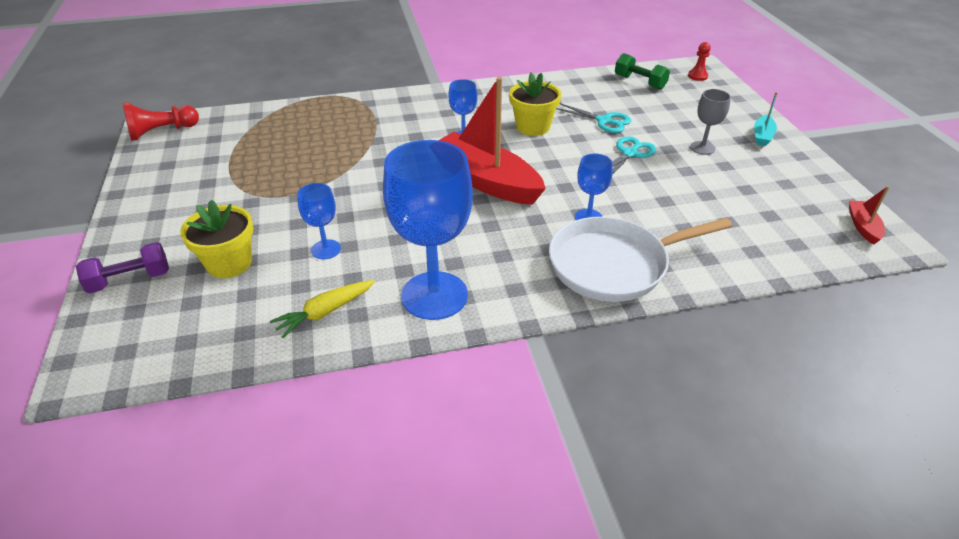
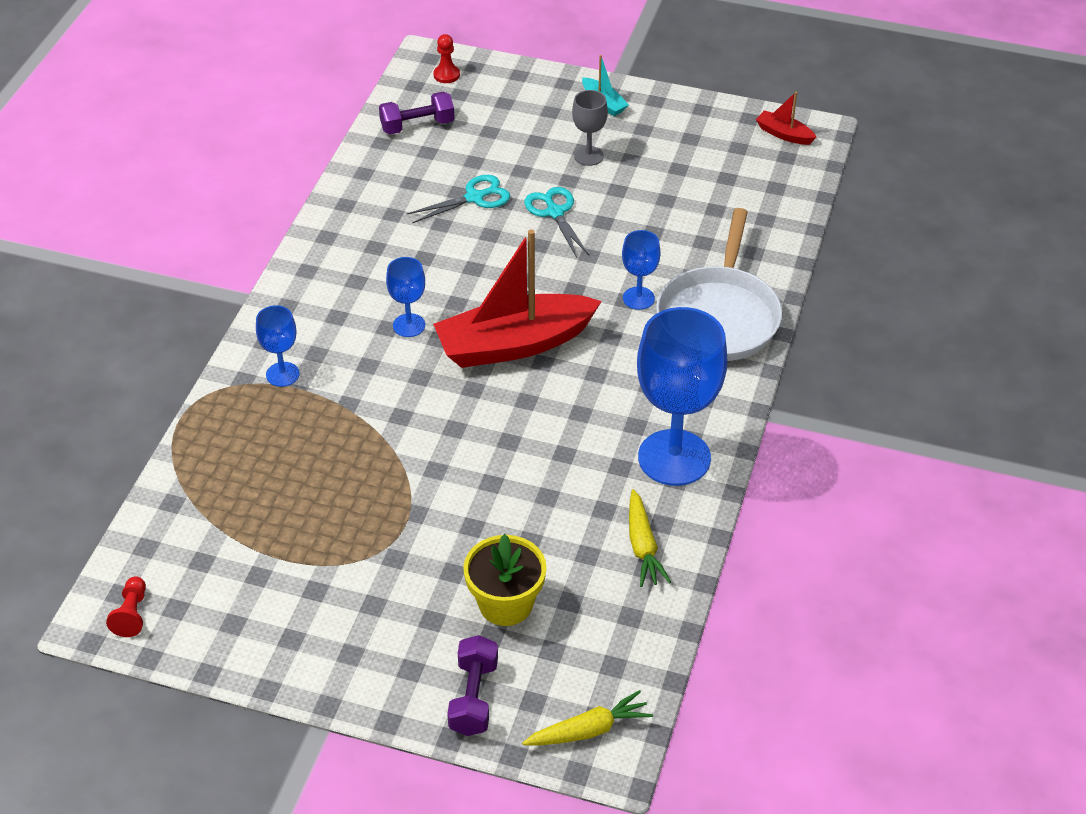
camera: 60 degrees left, 5 degrees up
red pawn [123,102,199,141] -> red pawn [106,576,146,637], size x0.61
blue goblet [297,183,341,259] -> blue goblet moved to [256,305,300,387]
yellow flower pot [509,72,561,136] -> none
green dumbbell [615,53,670,90] -> purple dumbbell [379,91,455,134]
none -> yellow carrot [522,690,653,746]

